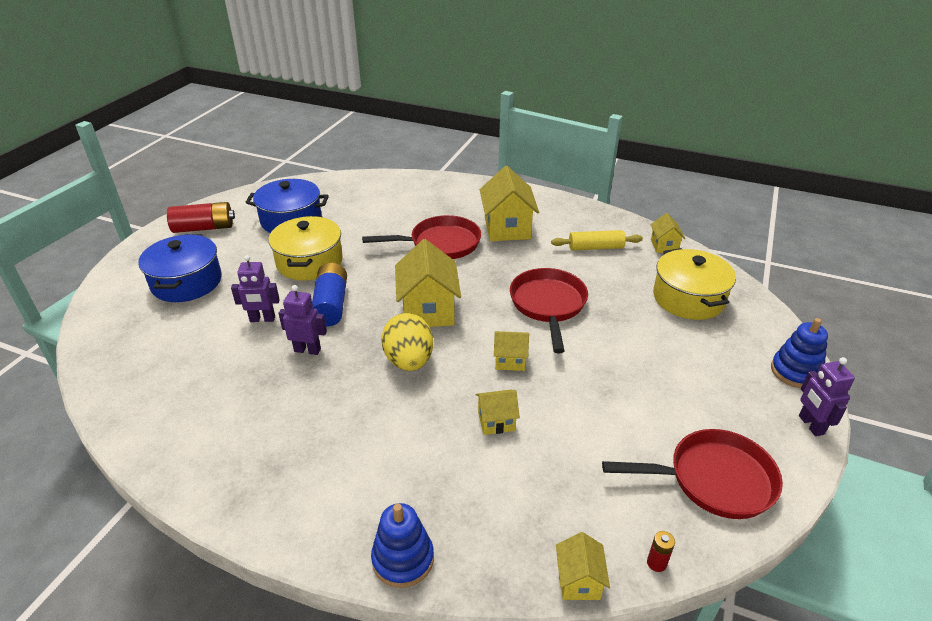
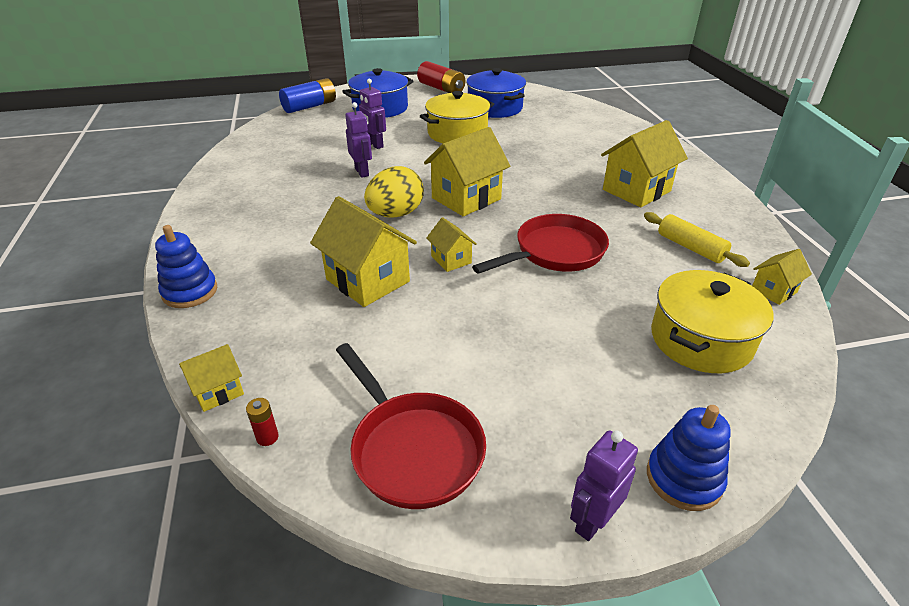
camera: 55 degrees right, 0 degrees up
blue battery [312,263,347,326] -> blue battery moved to [279,78,336,113]
red pan [362,215,481,259] -> none
yellow house [476,390,520,435] -> yellow house [310,196,417,307], size x1.92

